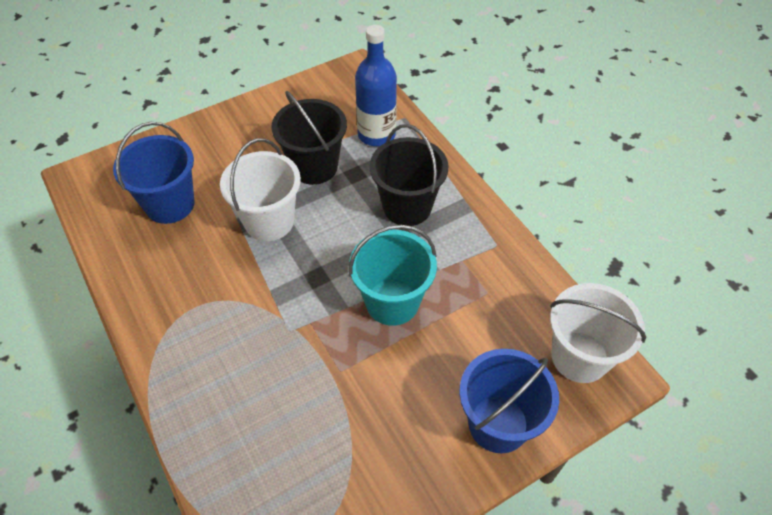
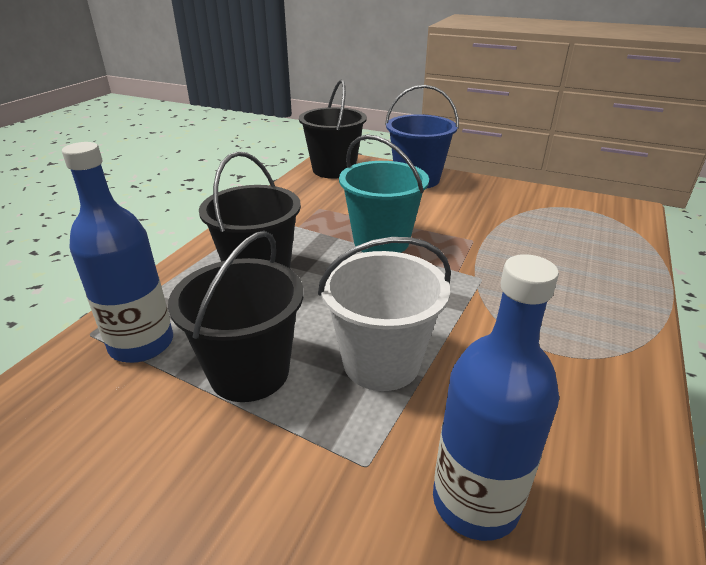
camera: 125 degrees left, 20 degrees down
blue bucket [113,122,195,224] -> blue bottle [433,254,559,541]
white bucket [550,283,646,383] -> black bucket [299,80,367,179]

